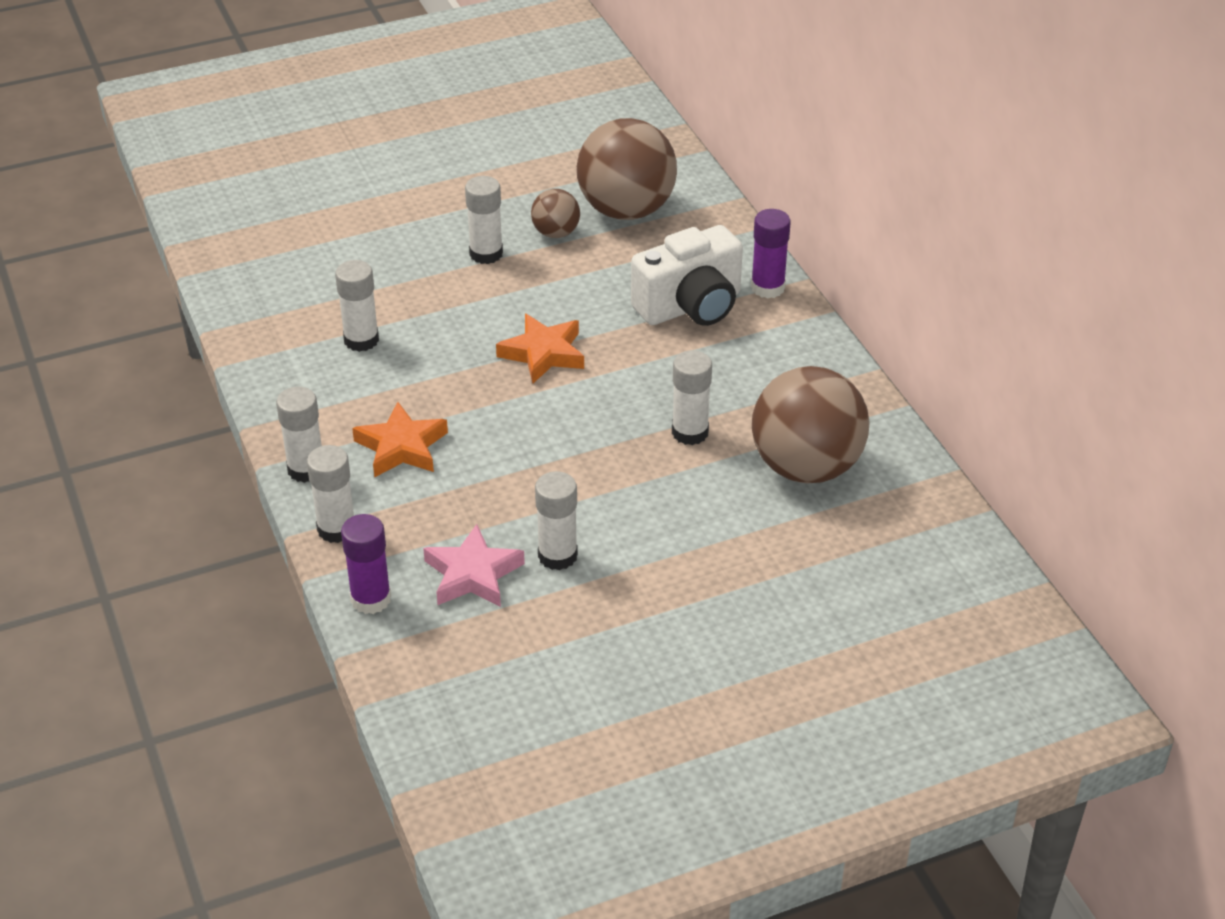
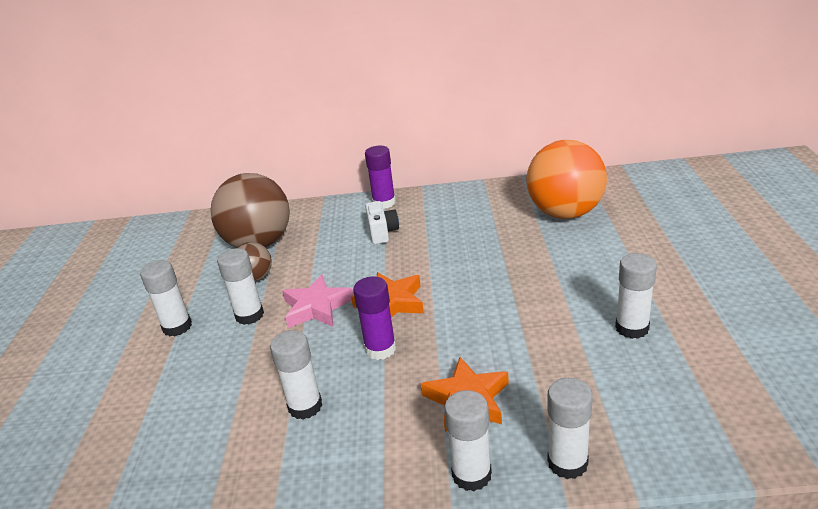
camera: 65 degrees left, 10 degrees down
purple glue stick [341,514,391,614] -> purple glue stick moved to [353,277,396,360]
pink star [423,524,525,607] -> pink star moved to [282,275,354,328]
white camera [631,225,743,326] -> white camera [365,201,399,244], size x0.54
white glue stick [672,350,712,445] -> white glue stick moved to [140,260,192,337]
brown ball [752,366,870,483] -> orange ball [526,140,607,219]

